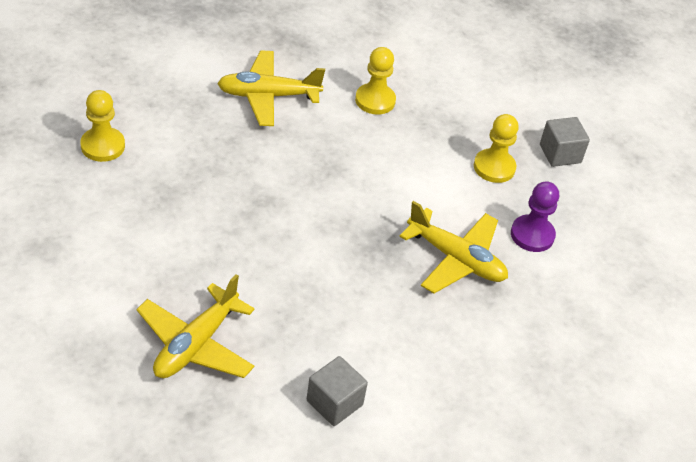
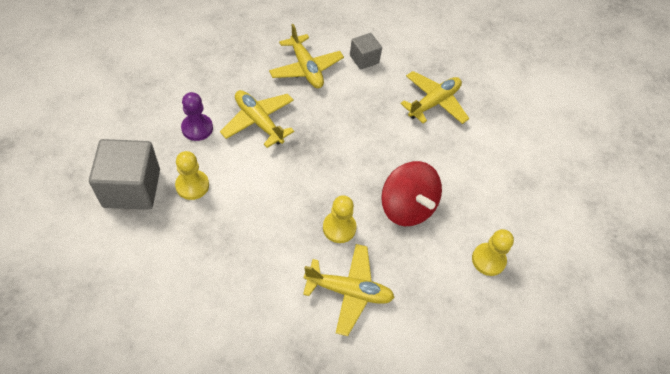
camera: 165 degrees left, 10 degrees up
yellow pawn [355,47,396,115] -> yellow pawn moved to [323,195,357,243]
grey cube [540,117,590,167] -> grey cube [89,139,160,210], size x1.82
none -> yellow plane [269,24,344,88]
none -> red spinning top [381,161,442,226]

